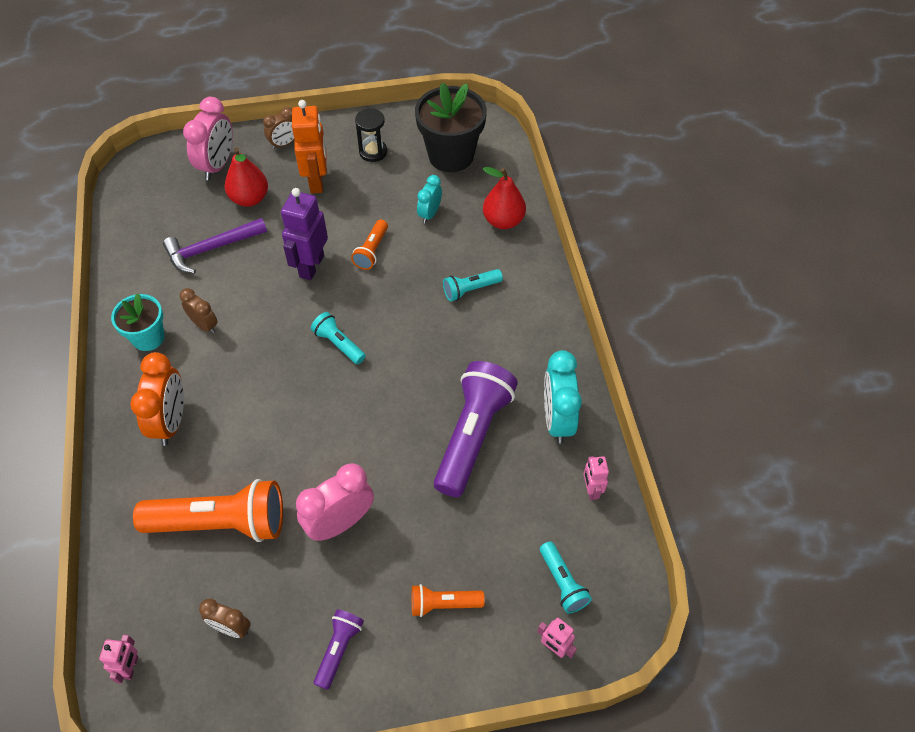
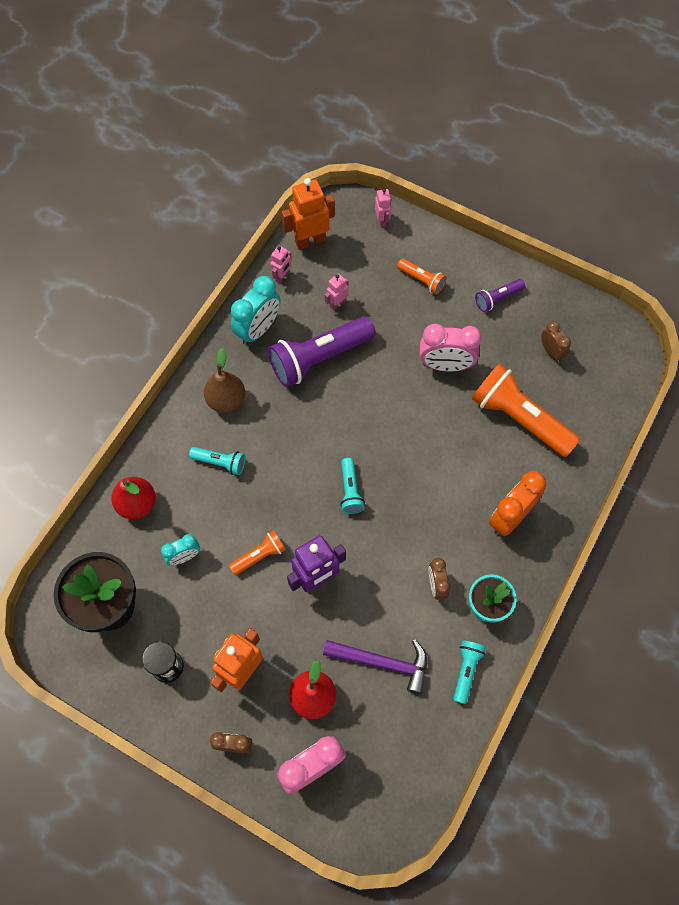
camera: 140 degrees left, 10 degrees up
pink robot [99,635,138,684] -> pink robot moved to [325,273,348,310]
turquoise flashlight [540,541,592,613] -> turquoise flashlight moved to [453,640,486,704]
none -> brown pear [204,348,245,413]
none -> orange robot [282,178,335,250]

